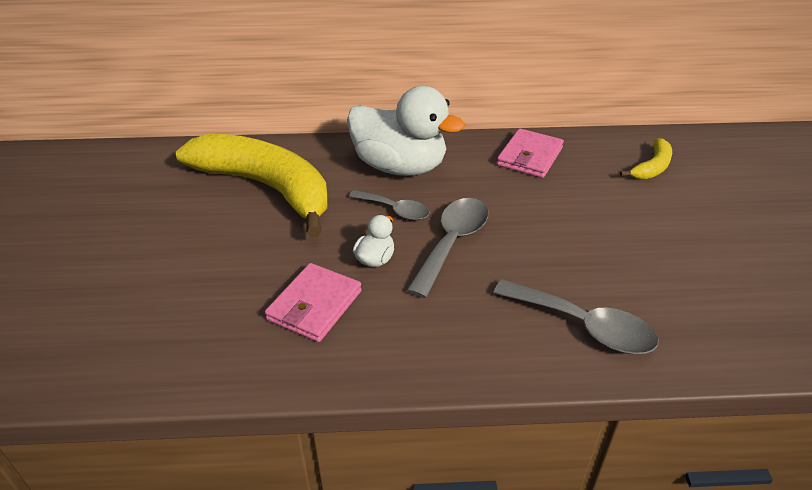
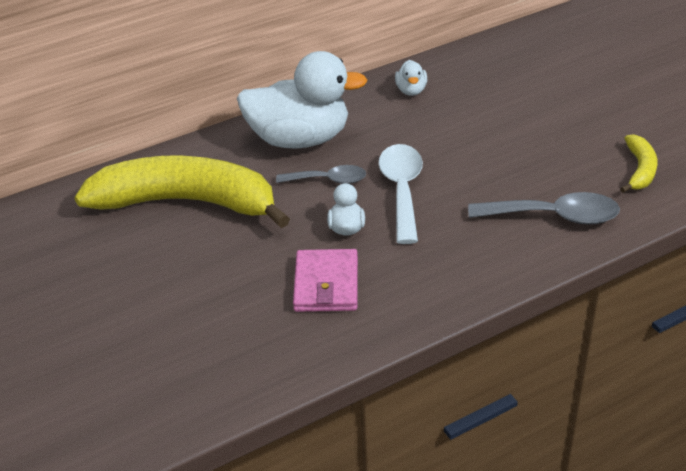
camera: 25 degrees left, 0 degrees up
grey spoon [406,198,488,298] -> white spoon [378,144,423,244]
pink wallet [497,128,564,178] -> white duck [395,60,427,96]
yellow banana [620,138,672,180] -> yellow banana moved to [620,134,657,193]

